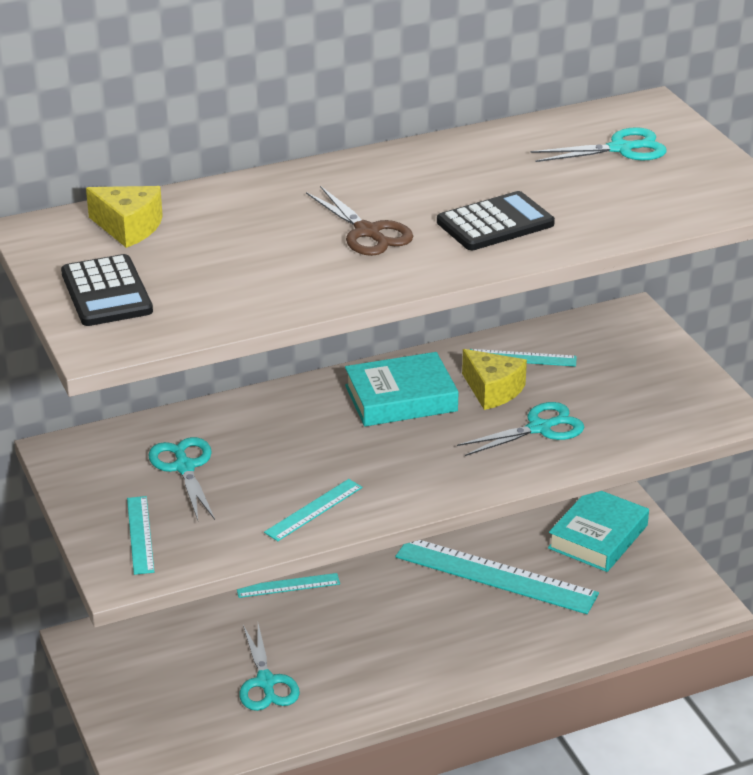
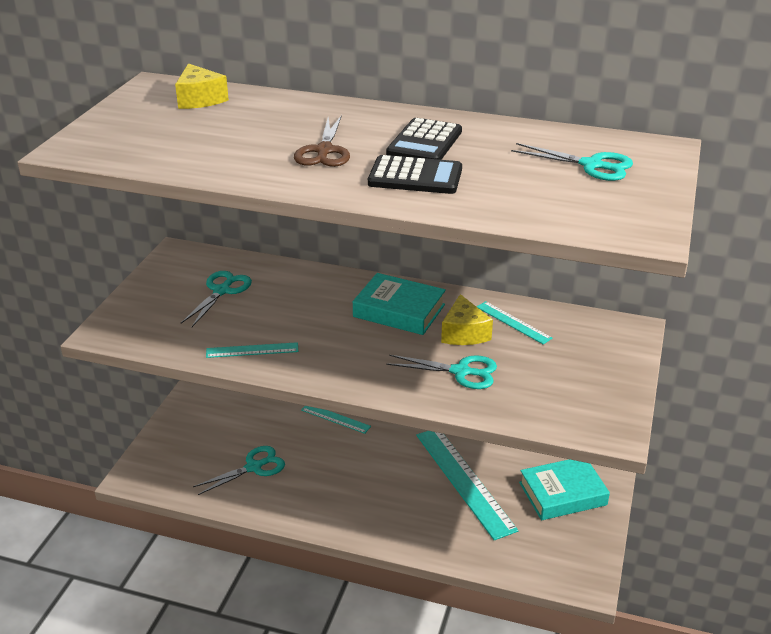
camera: 40 degrees right, 0 degrees up
black calculator [61,254,153,326] -> black calculator moved to [386,118,462,160]
turquoise ruler [127,496,154,575] -> none
turquoise scissors [239,624,300,711] -> turquoise scissors turned 150 degrees counterclockwise [193,446,285,495]

